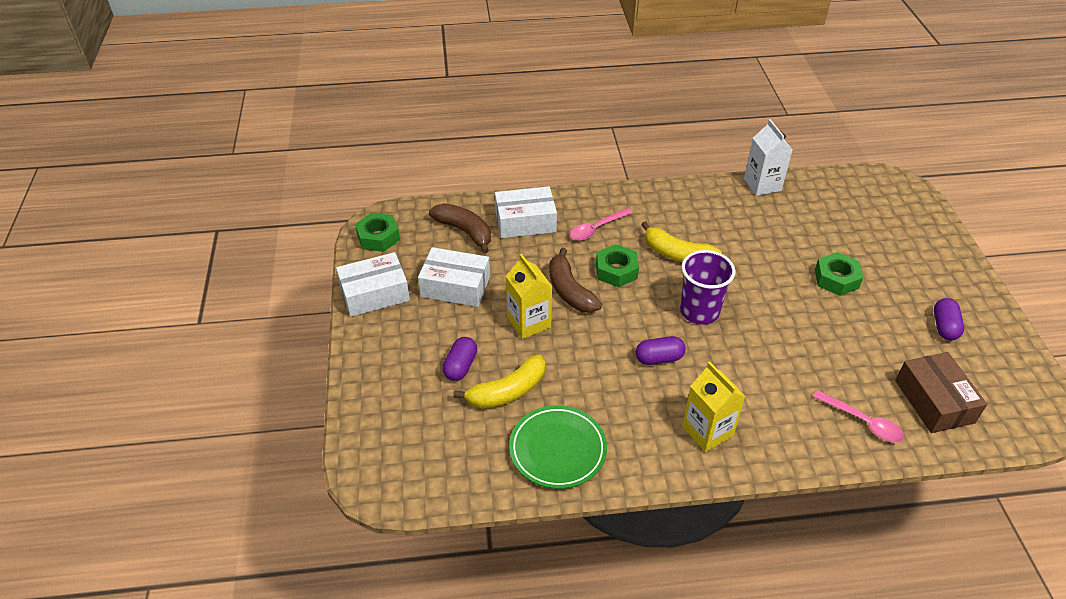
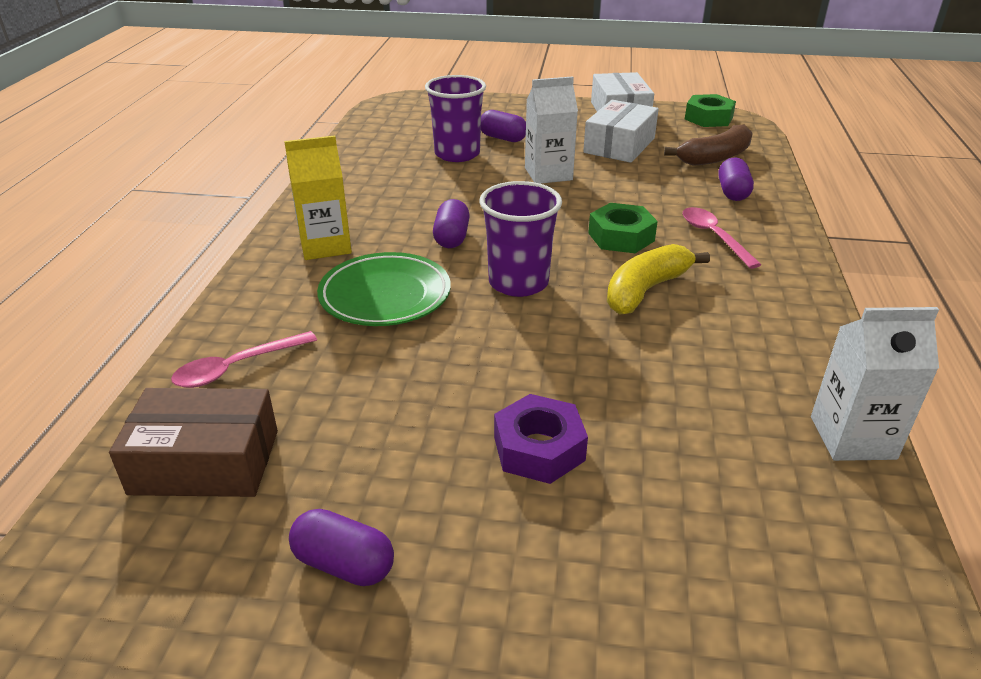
camera: 105 degrees right, 10 degrees down
yellow banana [453,354,545,408] -> purple cup [425,75,486,162]
white box [495,186,557,238] -> purple capsule [718,157,754,201]
yellow carton [506,254,552,339] -> white carton [525,76,578,184]
green plate [509,405,607,489] -> green plate moved to [317,252,451,326]
brown banana [549,248,602,313] -> none
green nut [815,252,863,296] -> purple nut [494,394,588,484]

